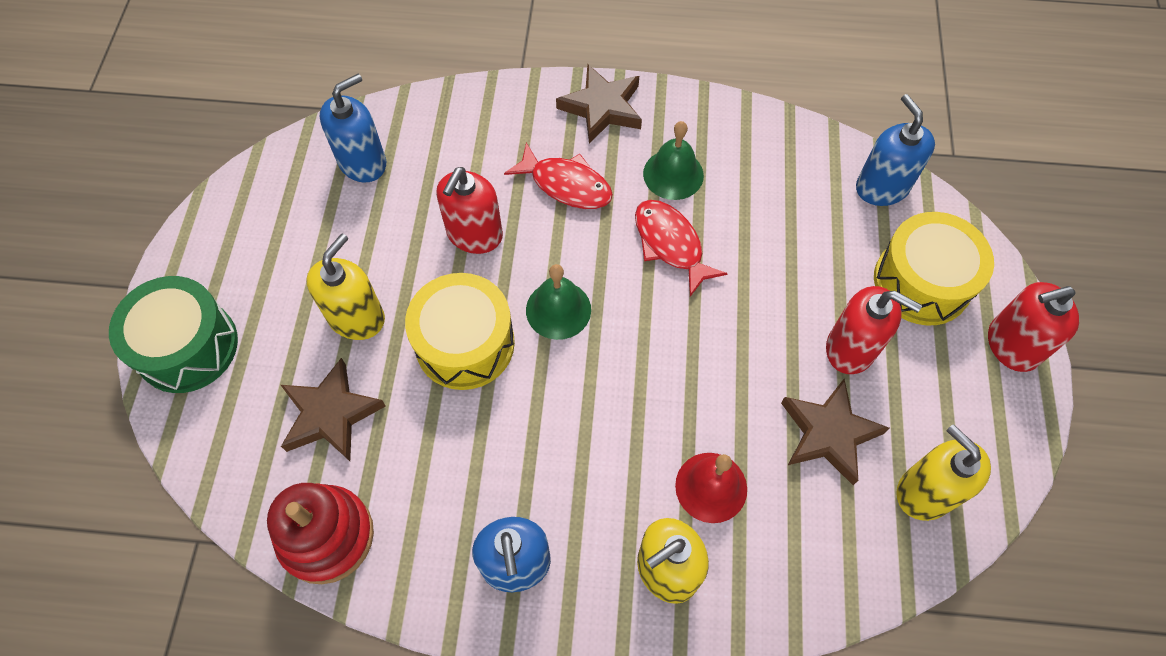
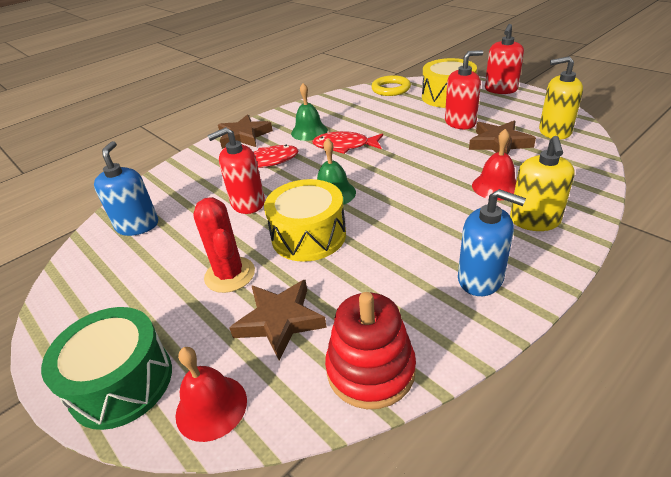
camera: 45 degrees left, 25 degrees down
yellow soap dispenser [306,234,385,340] -> red cactus [193,197,255,293]
red soap dispenser [436,167,503,254] -> red soap dispenser turned 90 degrees clockwise [207,127,265,214]
blue soap dispenser [856,94,935,206] -> yellow ring [371,75,411,96]
none -> red bell [176,347,247,442]

